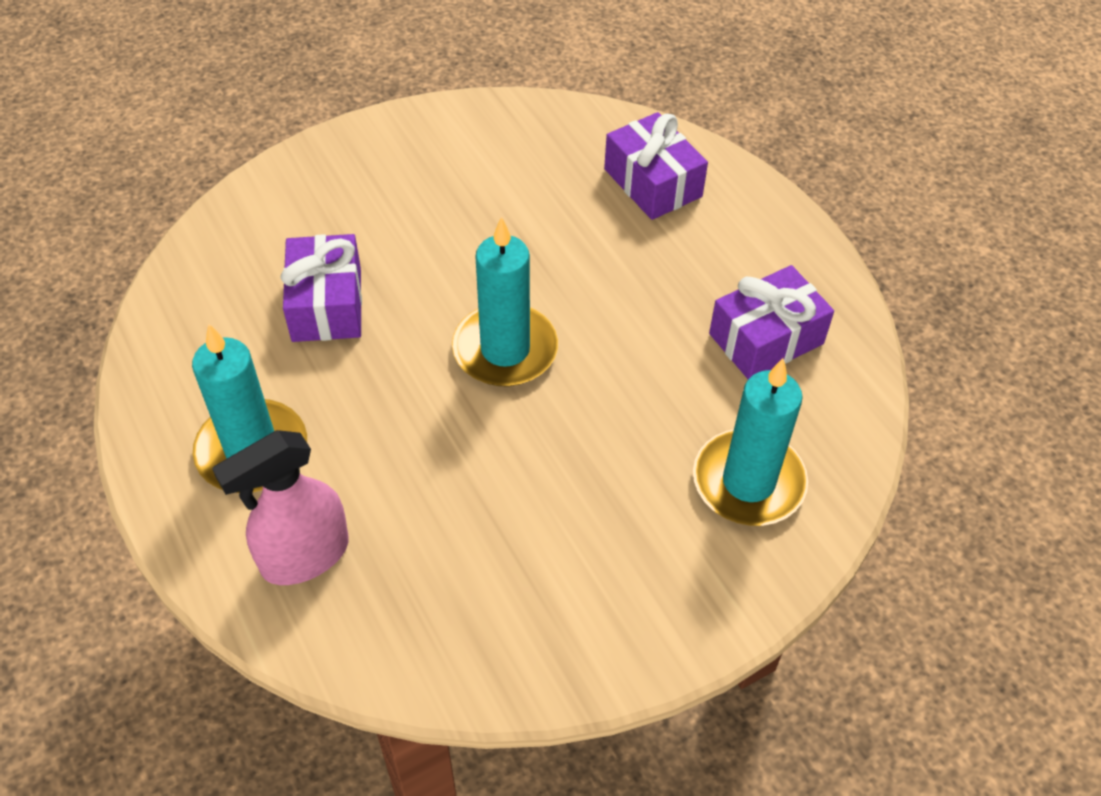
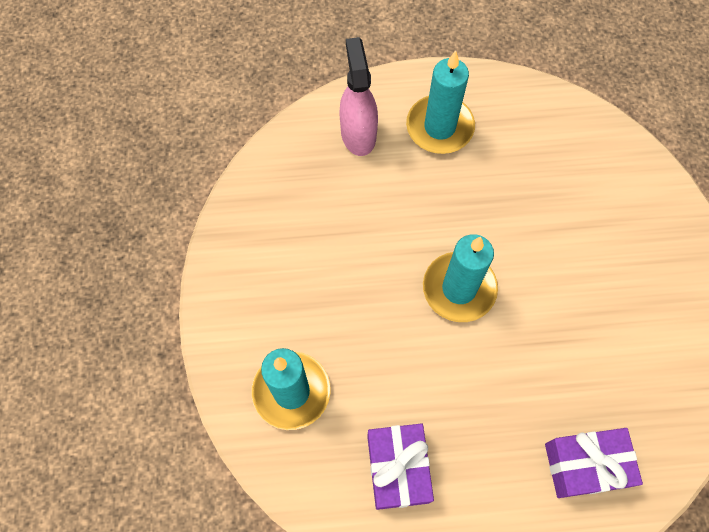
camera: 115 degrees right, 15 degrees up
purple gift [281,234,362,342] -> none

